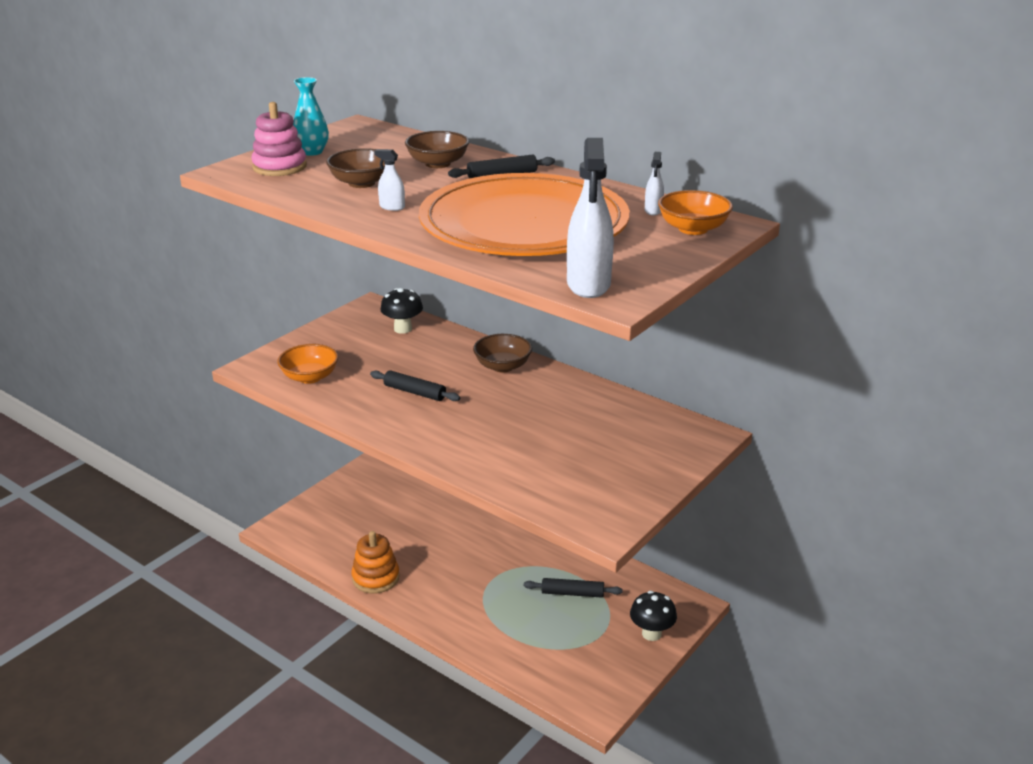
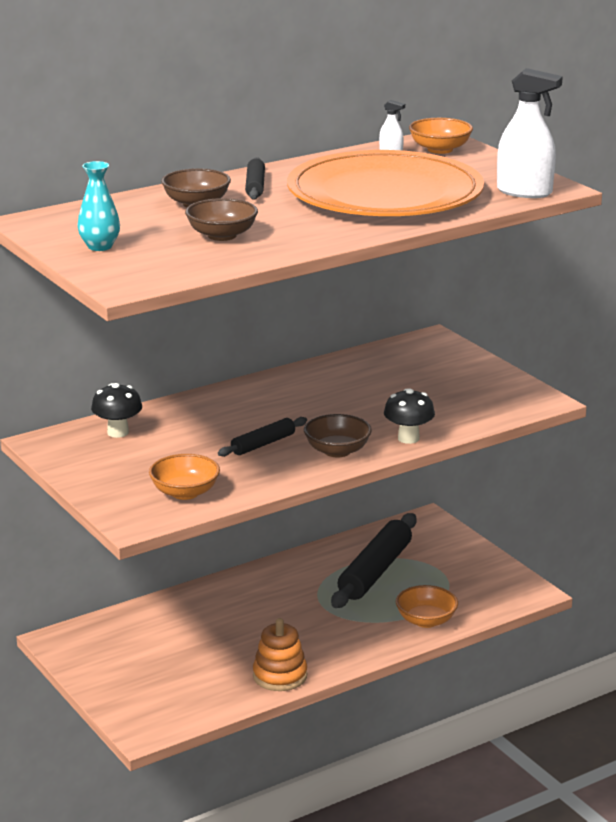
camera: 70 degrees left, 5 degrees down
pink stacking toy [251,102,307,176] -> none
white spray bottle [374,149,405,211] -> none
brown bowl [473,334,532,372] -> brown bowl moved to [304,414,372,457]
black rolling pin [524,578,623,597] -> black rolling pin [331,513,417,608], size x1.90
black mushroom [630,591,677,641] -> black mushroom moved to [384,389,435,444]
none -> orange bowl [396,585,458,628]

